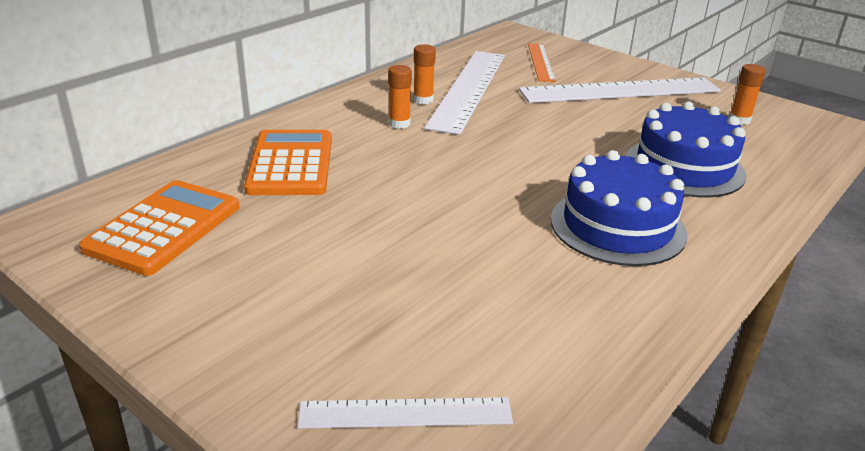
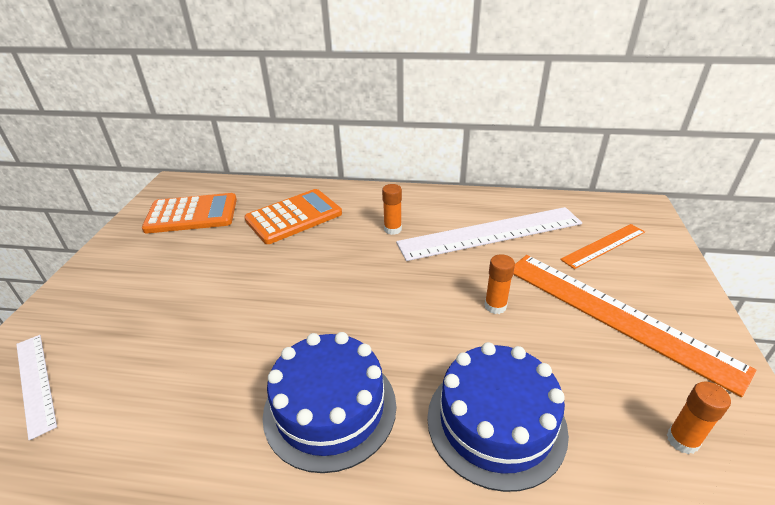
camera: 60 degrees right, 5 degrees up
orange glue stick [413,44,436,105] -> orange glue stick moved to [484,254,515,314]
white ruler [519,77,721,103] -> orange ruler [513,255,757,397]

